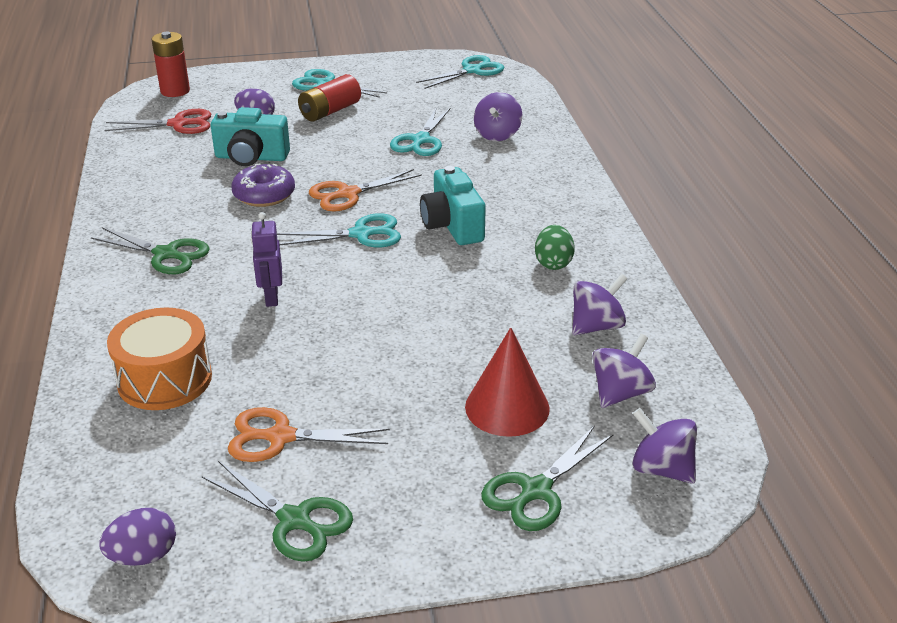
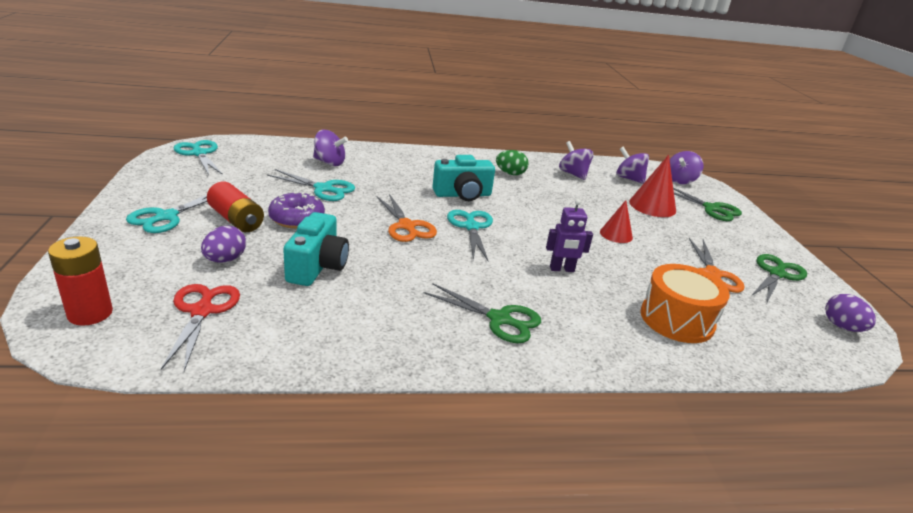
camera: 90 degrees left, 5 degrees down
green scissors [91,227,210,274] -> green scissors turned 90 degrees clockwise [424,283,541,343]
purple donut [231,164,295,207] -> purple donut moved to [268,192,325,229]
none -> red cone [600,200,633,243]

